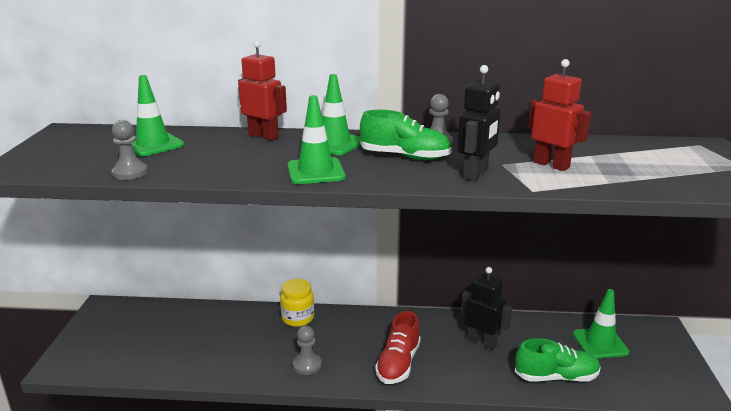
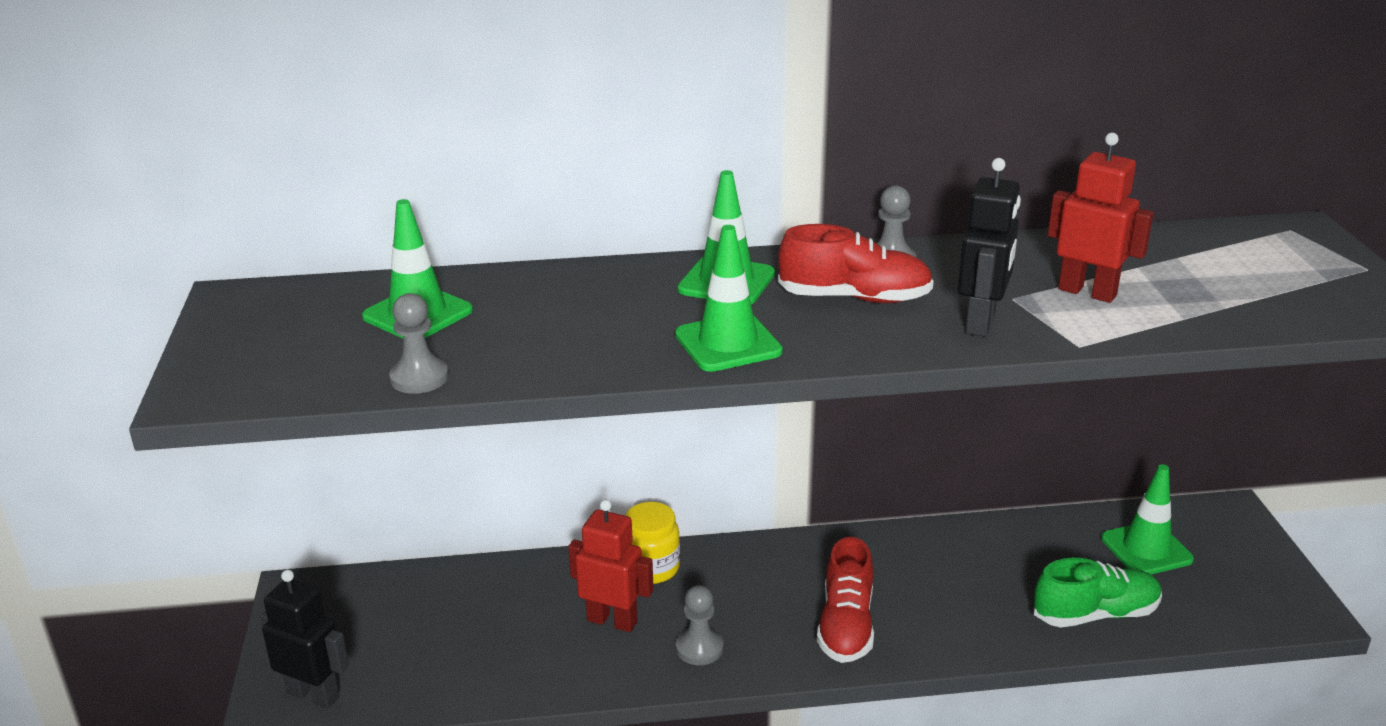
camera: 10 degrees left, 5 degrees up
red robot [238,40,287,141] -> red robot moved to [568,500,654,632]
green shoe [360,110,452,160] -> red shoe [778,224,934,303]
black robot [461,267,512,350] -> black robot moved to [261,570,349,709]

